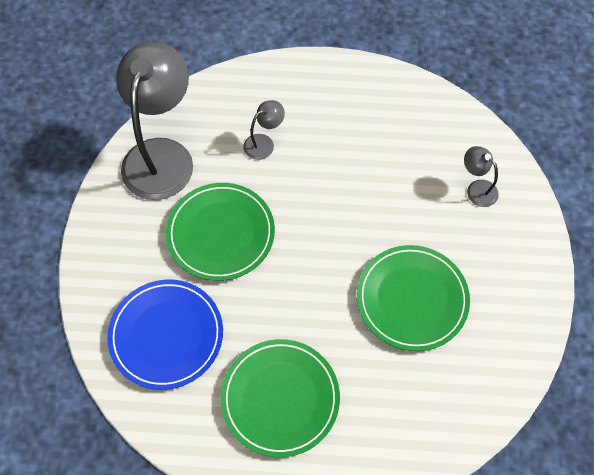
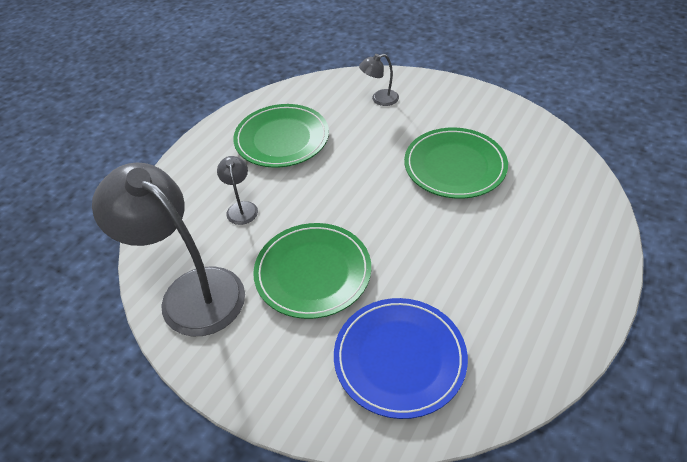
camera: 60 degrees left, 15 degrees down
green plate [221,339,340,457] -> green plate moved to [233,104,329,168]

